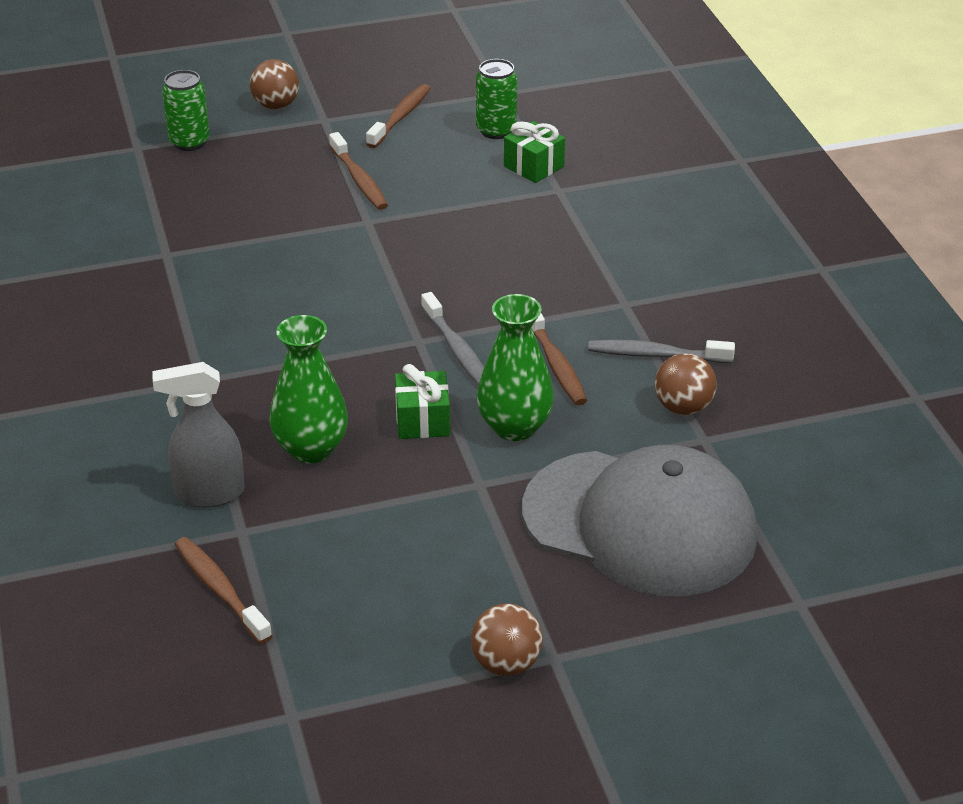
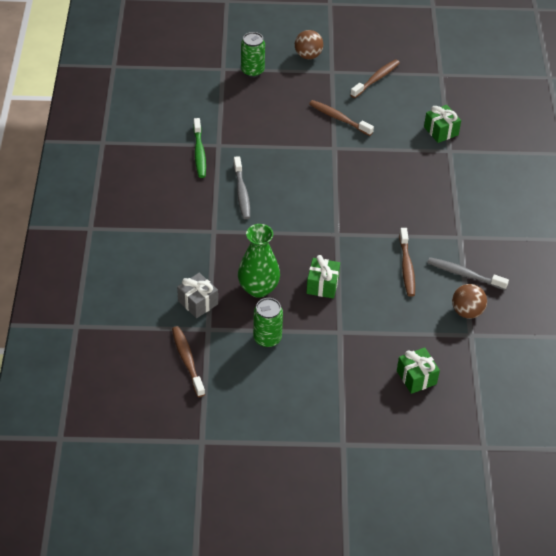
camera: 15 degrees right, 10 degrees up
grey spray bottle [152,362,244,508] -> grey gift [177,273,218,318]
brown toothbrush [329,132,388,210] -> brown toothbrush turned 135 degrees clockwise [309,100,374,136]
grey toothbrush [421,292,484,385] -> grey toothbrush moved to [233,156,250,219]
brown ball [471,603,543,676] -> none
green can [476,59,517,139] -> green can moved to [253,298,283,348]
green vase [477,294,554,441] -> none
grey cap [522,445,757,596] -> green gift [397,347,440,394]
none -> green toothbrush [193,118,206,178]

